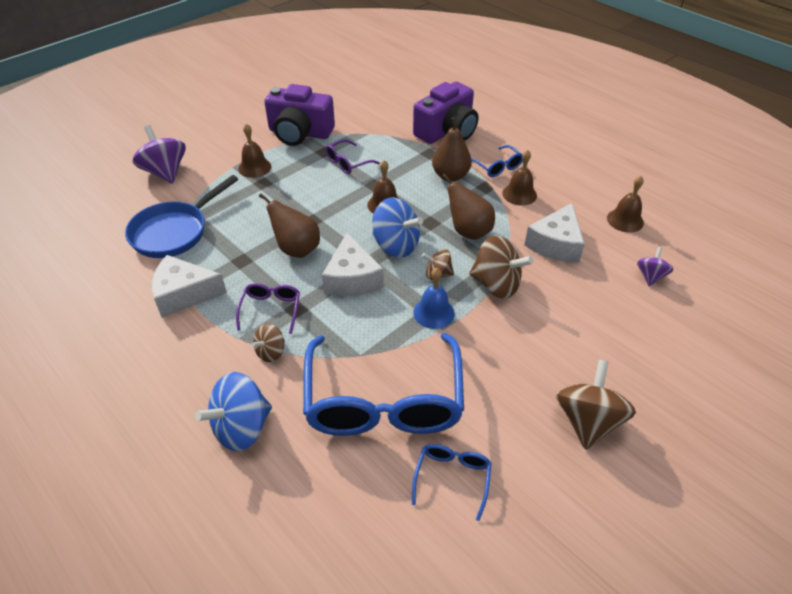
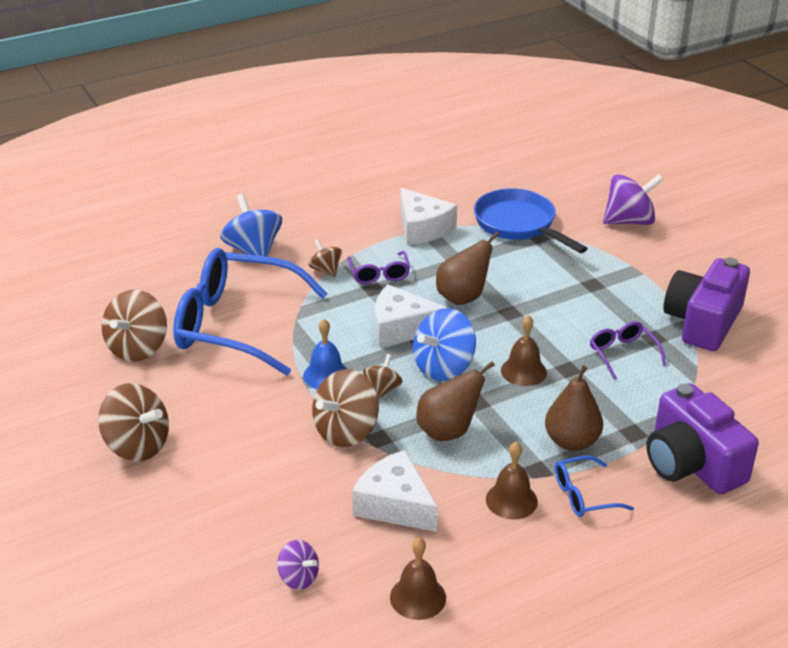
camera: 105 degrees right, 10 degrees down
white cheese [152,255,227,318] -> white cheese turned 135 degrees clockwise [400,188,457,245]
purple glasses [236,283,300,334] -> purple glasses turned 60 degrees clockwise [347,251,410,284]
brown bell [238,124,271,178] -> none
blue glasses [412,444,491,521] -> brown spinning top [101,290,167,362]

